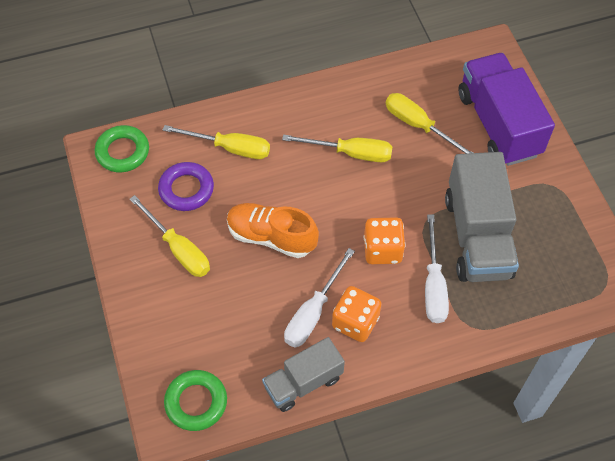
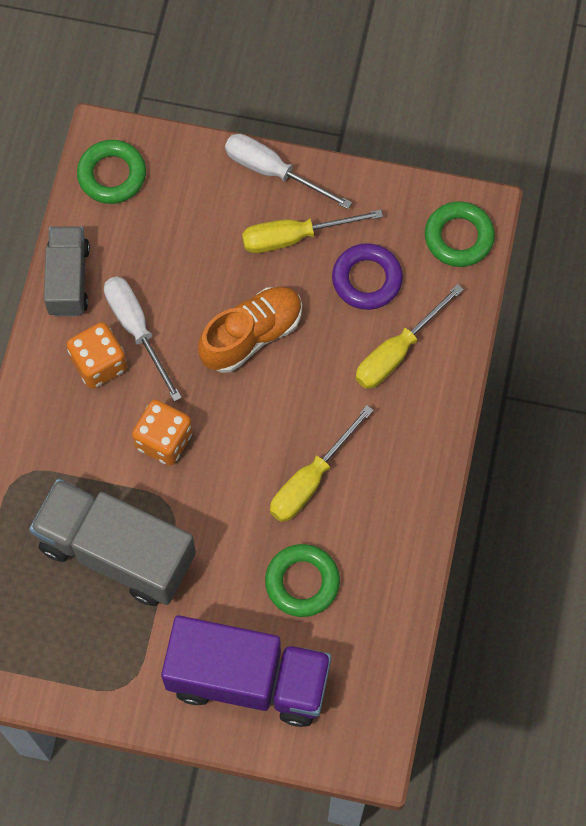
camera: 120 degrees right, 10 degrees up
yellow screwdriver [386,93,473,154] -> green ring [265,544,340,617]
white screwdriver [425,214,449,323] -> white screwdriver moved to [225,134,352,209]

